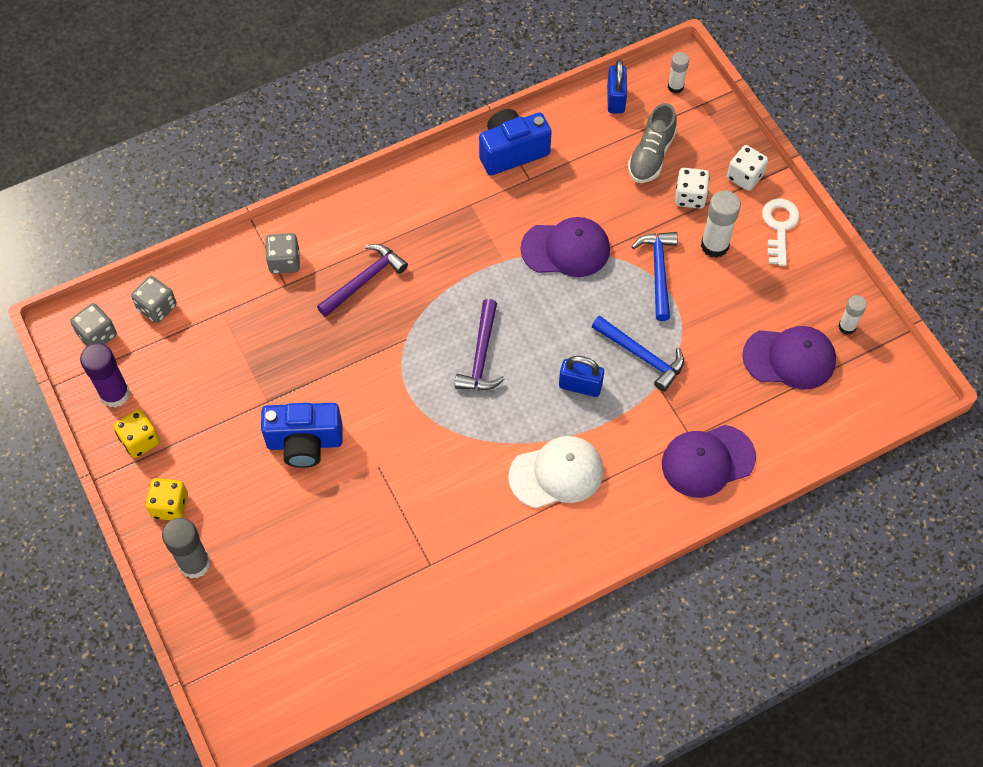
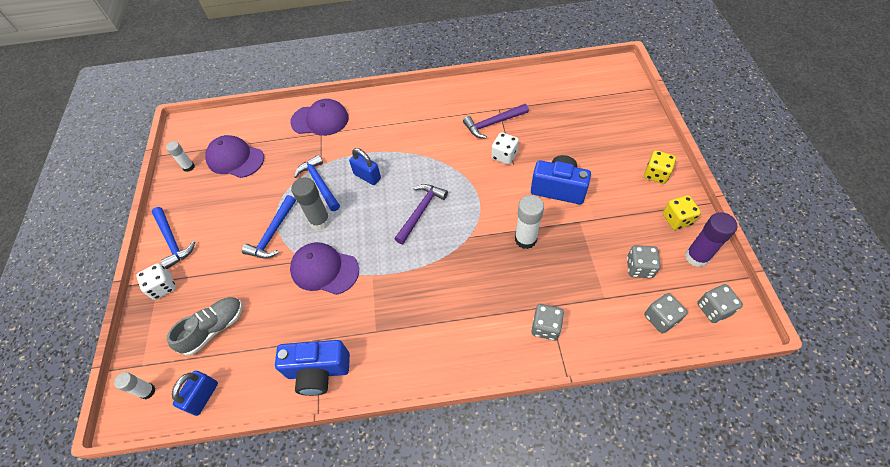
camera: 155 degrees left, 5 degrees down
grey glue stick [162,518,211,579] -> grey glue stick moved to [291,177,330,230]
purple hammer [317,244,408,317] -> purple hammer moved to [463,104,529,139]
white cap [508,436,604,508] -> none
white dice [675,168,710,209] -> white dice moved to [491,132,519,165]
white glue stick [701,190,741,258] -> white glue stick moved to [515,195,544,249]
white key [762,198,800,266] -> blue hammer [152,207,195,269]
none -> grey dice [627,245,660,278]

